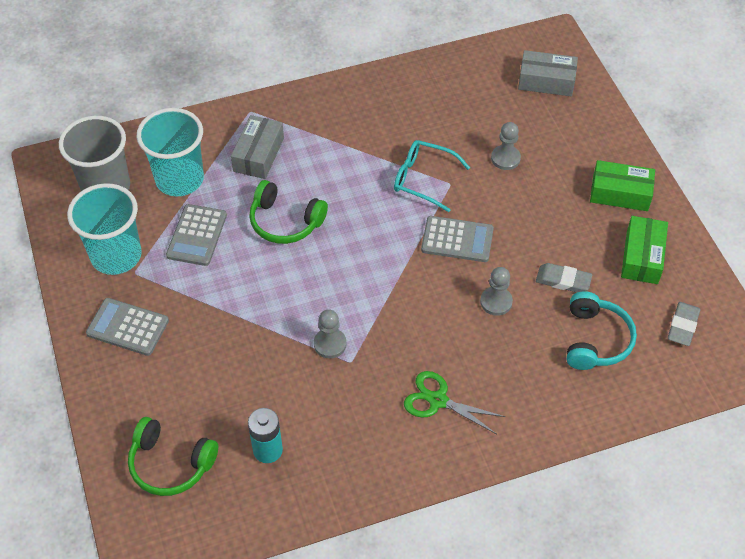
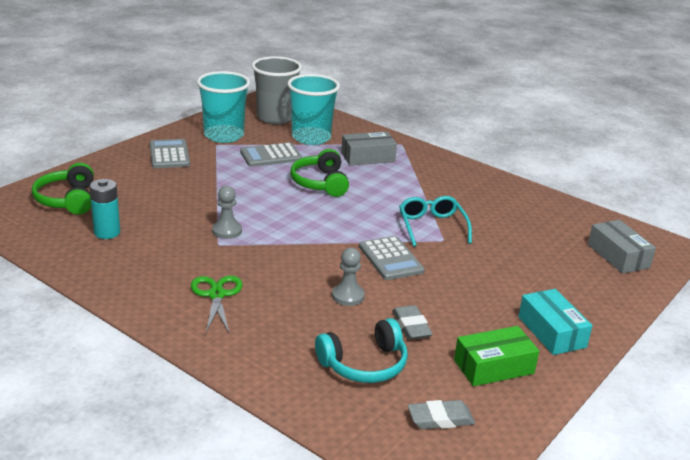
camera: 55 degrees right, 25 degrees down
grey pawn [491,122,521,170] -> none
green box [590,160,655,211] -> turquoise box [518,289,593,355]

